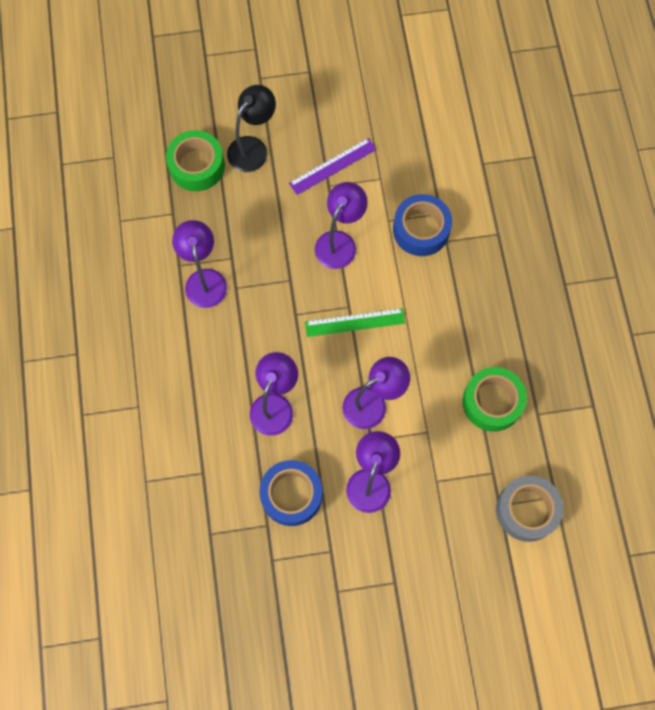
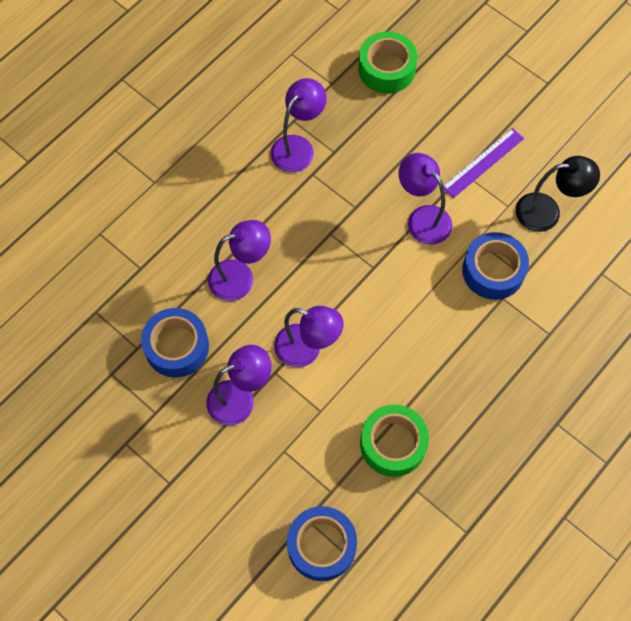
camera: 50 degrees right, 5 degrees down
black lamp [227,85,276,172] -> black lamp moved to [516,156,600,232]
purple ruler [289,138,377,195] -> purple ruler turned 60 degrees counterclockwise [444,128,524,198]
green ruler [305,308,405,337] -> none
purple lamp [315,182,368,269] -> purple lamp turned 120 degrees counterclockwise [398,153,452,245]
grey tape [496,475,563,542] -> blue tape [287,506,357,581]

